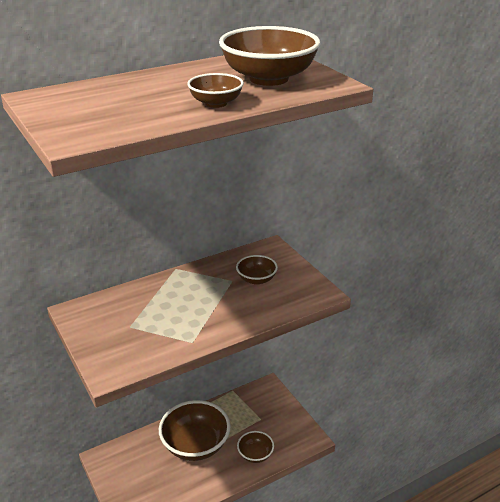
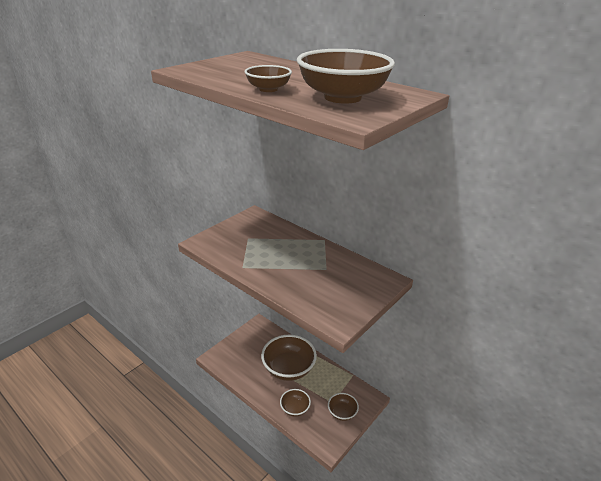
camera: 70 degrees right, 0 degrees up
brown bowl [236,255,278,285] -> brown bowl moved to [328,393,359,421]

